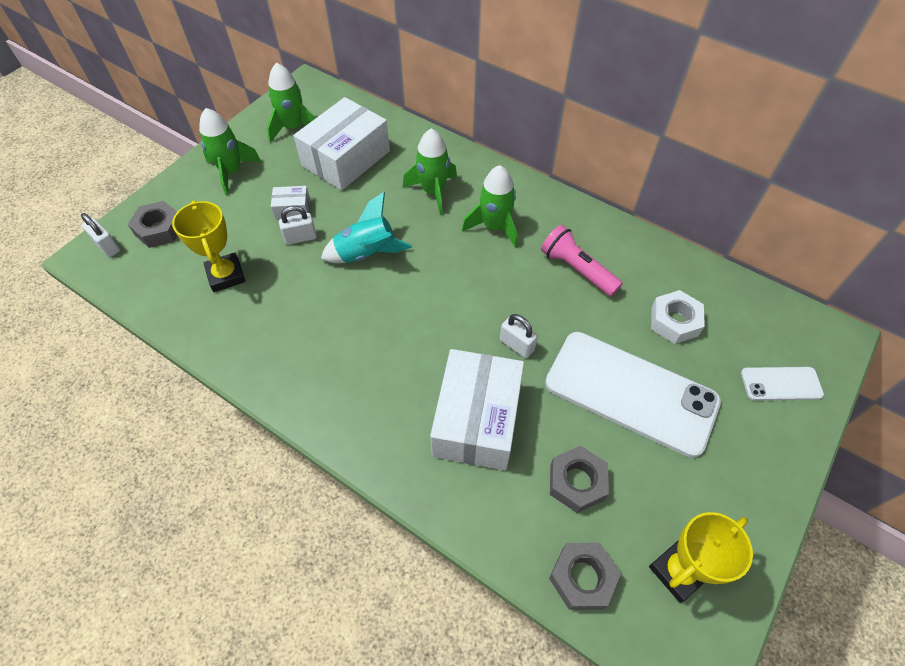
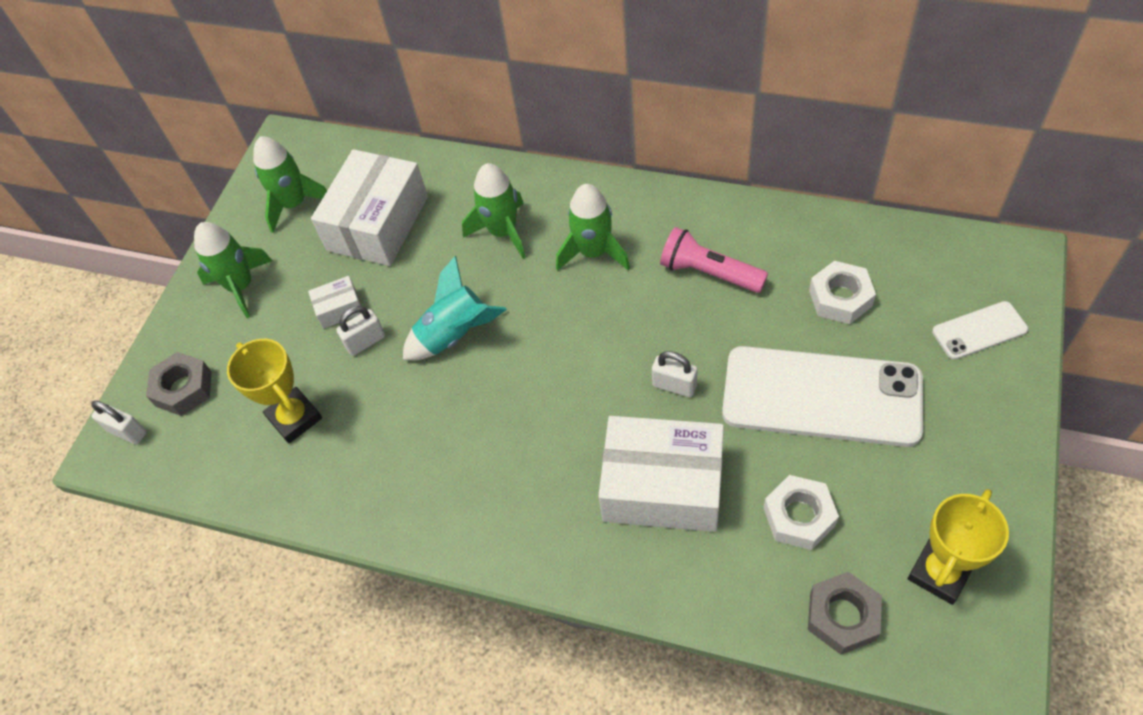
camera: 10 degrees left, 0 degrees up
white box [430,349,524,470] -> white box turned 75 degrees counterclockwise [598,416,724,532]
grey nut [550,446,609,513] -> white nut [763,475,839,550]

